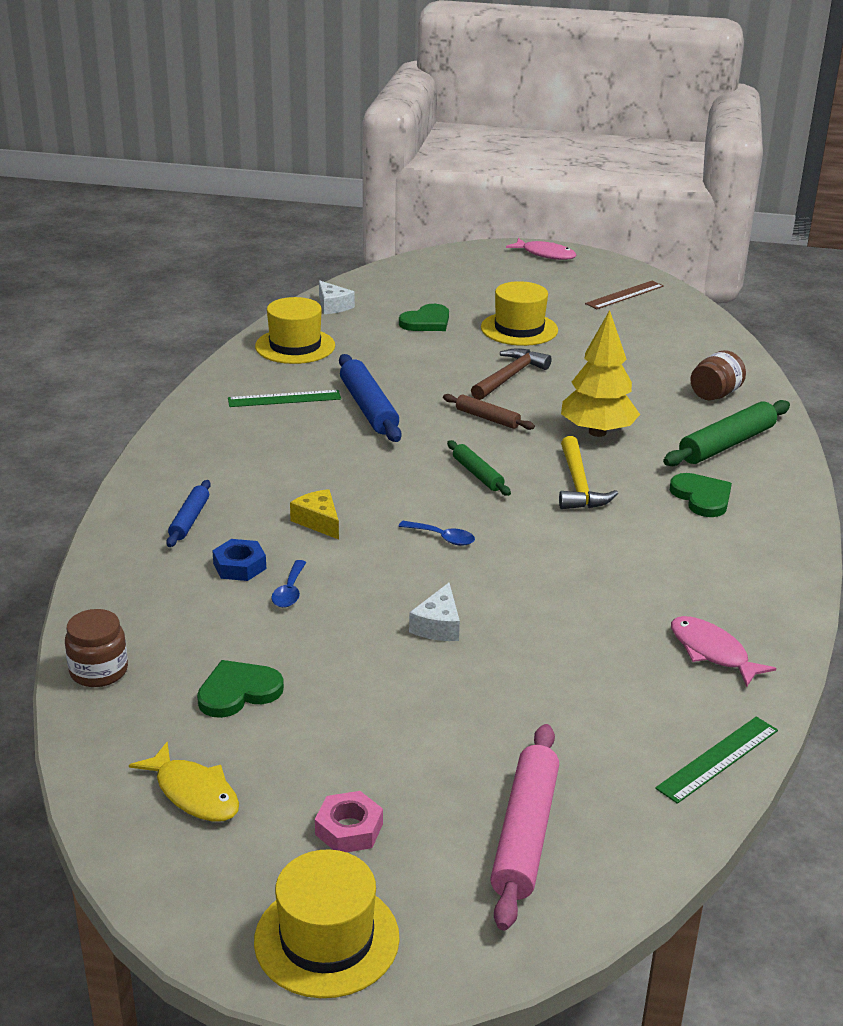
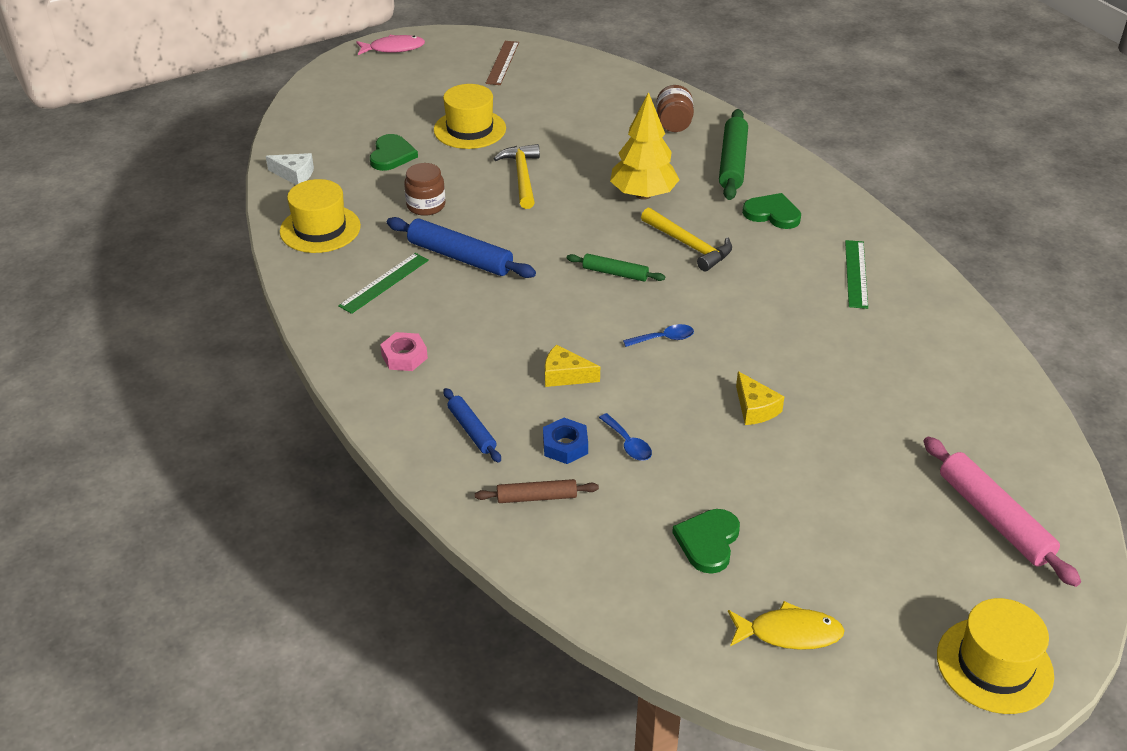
camera: 40 degrees left, 10 degrees up
brown jar [65,609,128,687] -> brown jar moved to [404,163,445,216]
pink nut [315,791,383,852] -> pink nut moved to [380,332,428,371]
white cheese [409,583,460,641] -> yellow cheese [736,371,784,425]
brown rolling pin [443,394,535,430] -> brown rolling pin moved to [475,479,599,503]
brown hammer [471,348,552,400] -> yellow hammer [493,144,540,209]
green ruler [655,717,778,804] -> green ruler moved to [845,240,868,309]
pink fish [671,616,776,687] -> none

